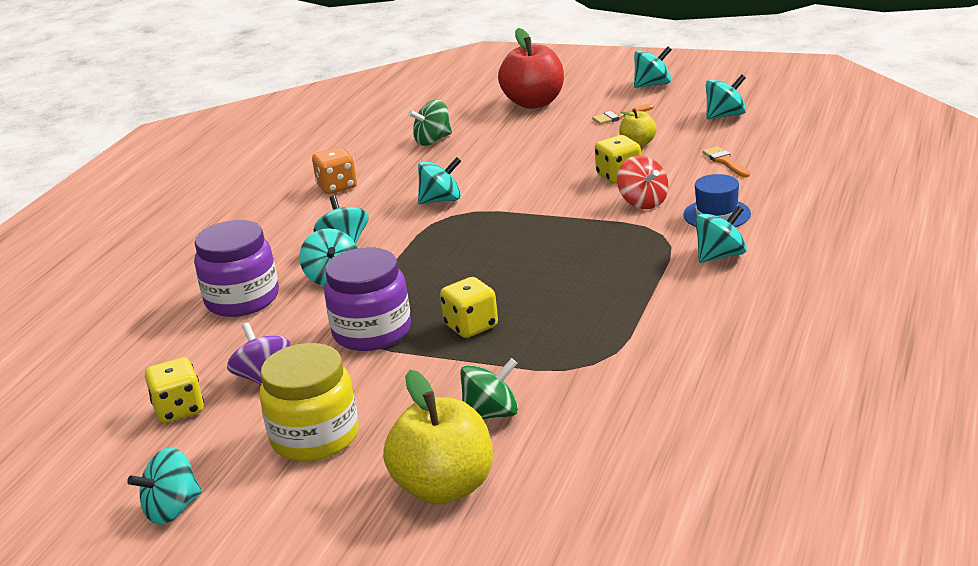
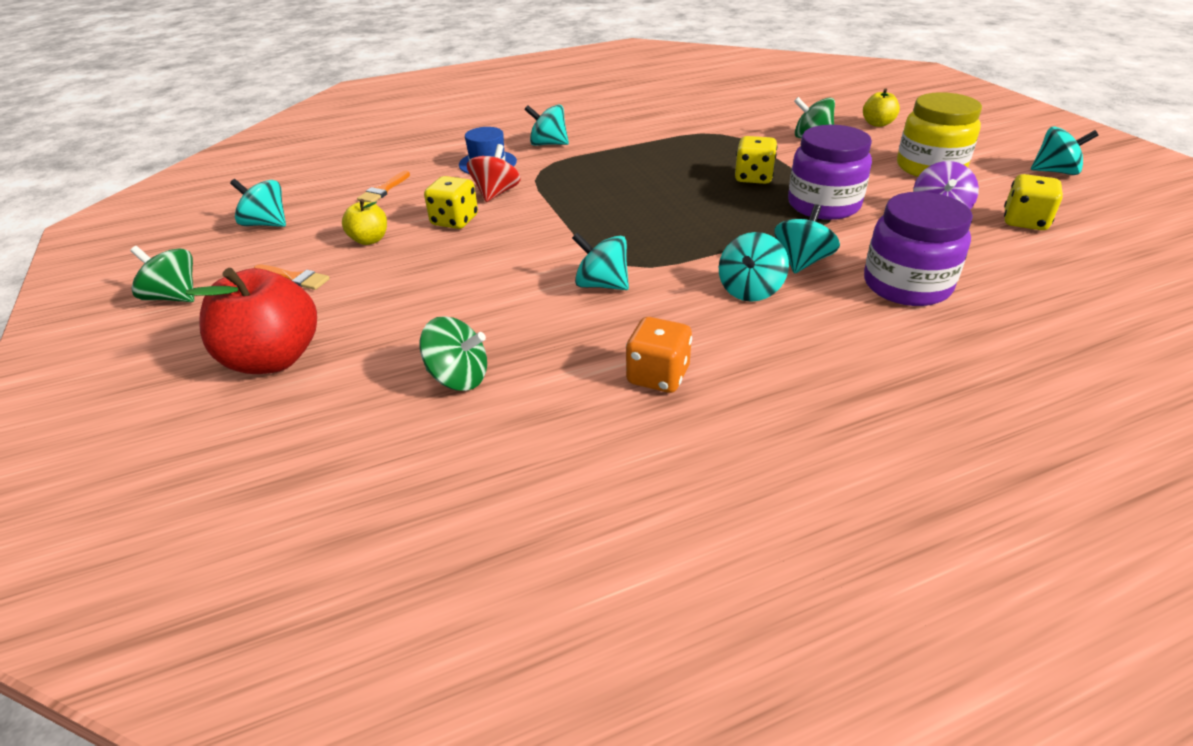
camera: 135 degrees left, 10 degrees up
yellow apple [383,370,493,505] -> yellow apple [863,89,900,127], size x0.52
turquoise spinning top [634,46,672,88] -> green spinning top [130,246,194,302]

